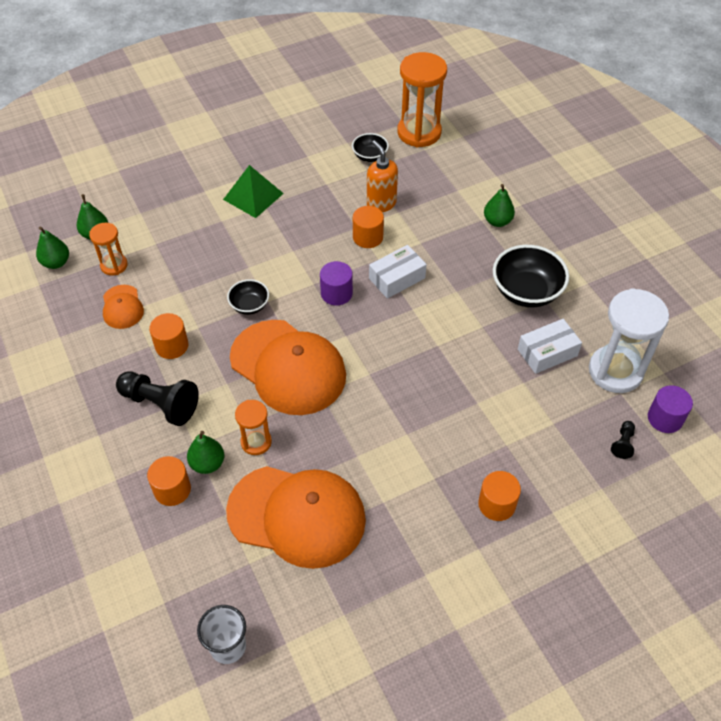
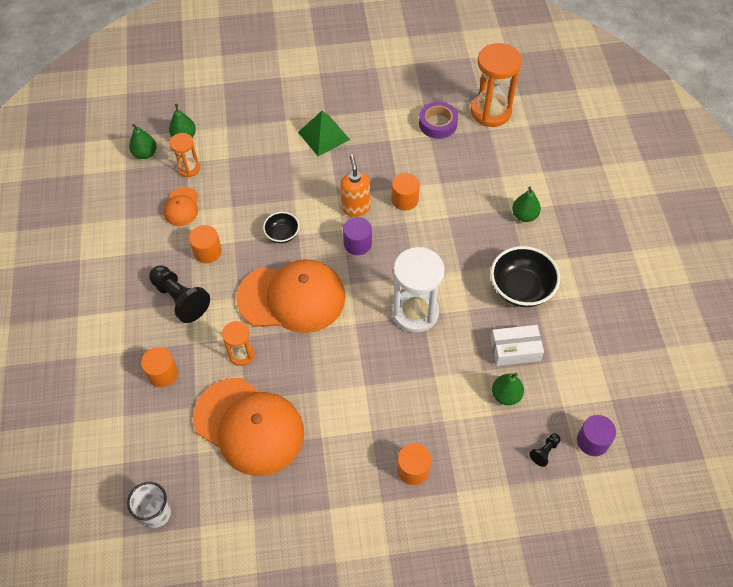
camera: 20 degrees right, 5 degrees up
green pear [187,431,224,474] -> green pear moved to [492,373,524,405]
orange cap [230,320,346,415] -> orange cap turned 60 degrees counterclockwise [236,259,345,333]
black bowl [352,133,389,162] -> purple tape [419,102,458,139]
orange soap dispenser [367,140,398,212] -> orange soap dispenser moved to [340,155,370,217]
white box [369,245,427,299] -> none
white hourglass [589,288,669,393] -> white hourglass moved to [392,247,445,333]

